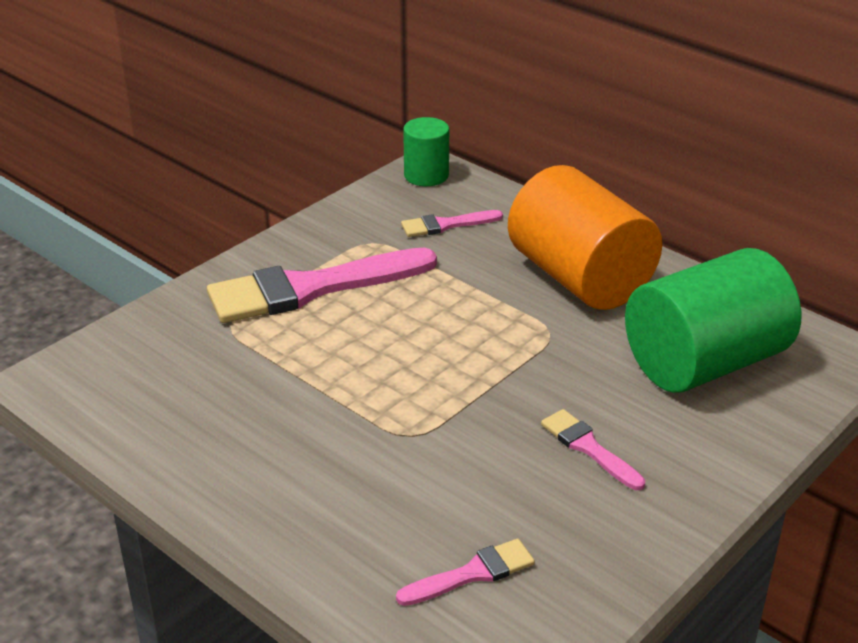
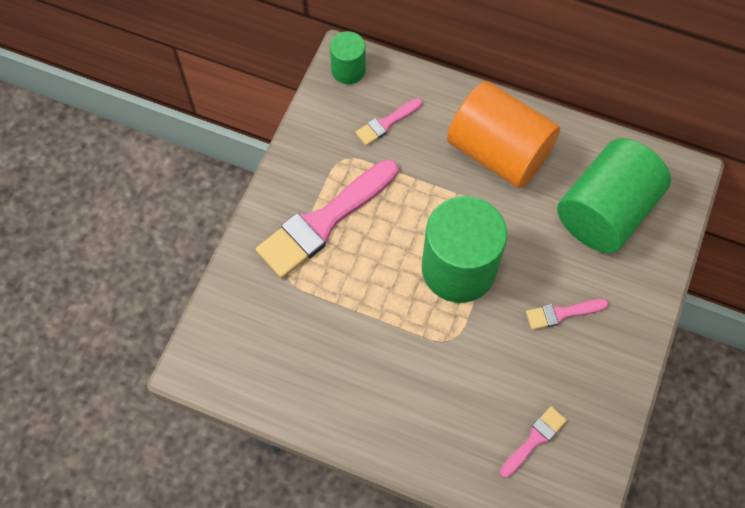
camera: 20 degrees left, 30 degrees up
pink brush [541,409,645,490] -> pink brush turned 45 degrees counterclockwise [526,299,609,330]
none -> green cylinder [422,196,507,303]

